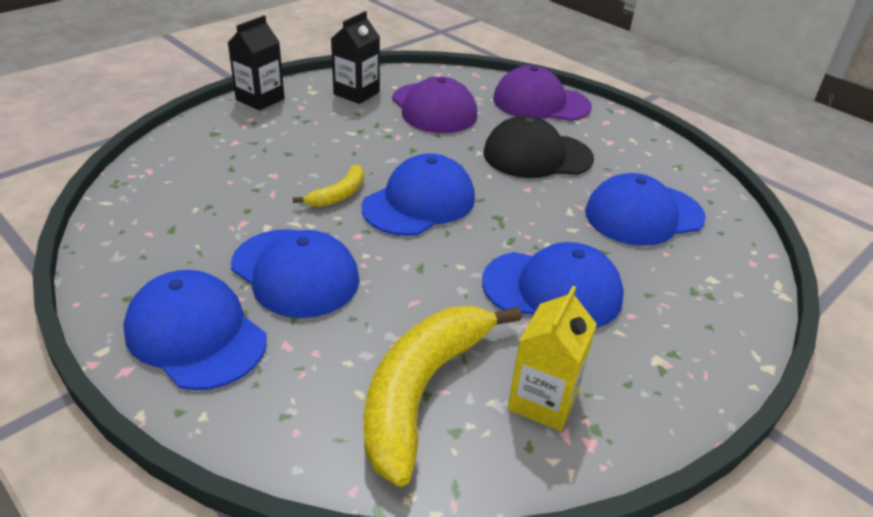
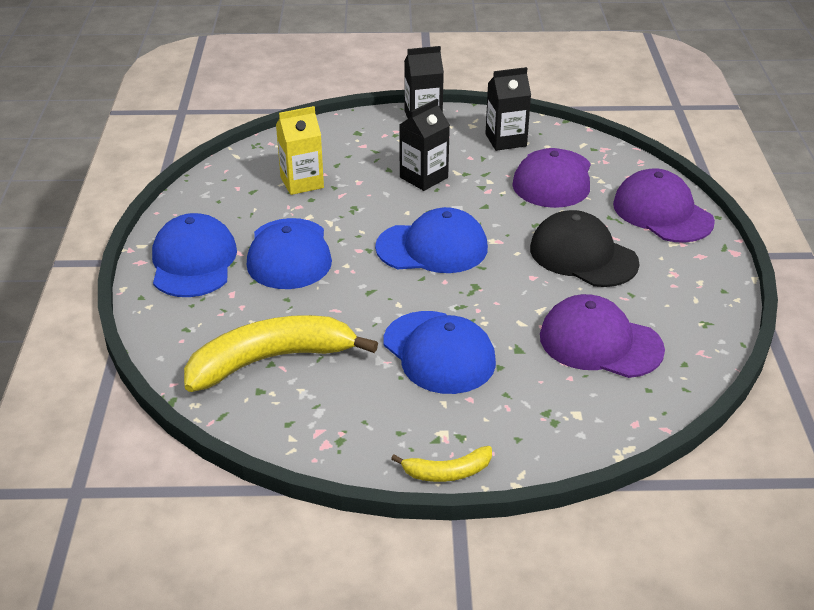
camera: 45 degrees right, 0 degrees up
yellow banana [293,165,364,207] -> yellow banana moved to [391,446,492,482]
yellow carton [508,286,597,431] -> yellow carton moved to [276,106,324,195]
blue cap [585,173,706,246] -> purple cap [540,294,665,378]
none -> black carton [399,99,450,191]

